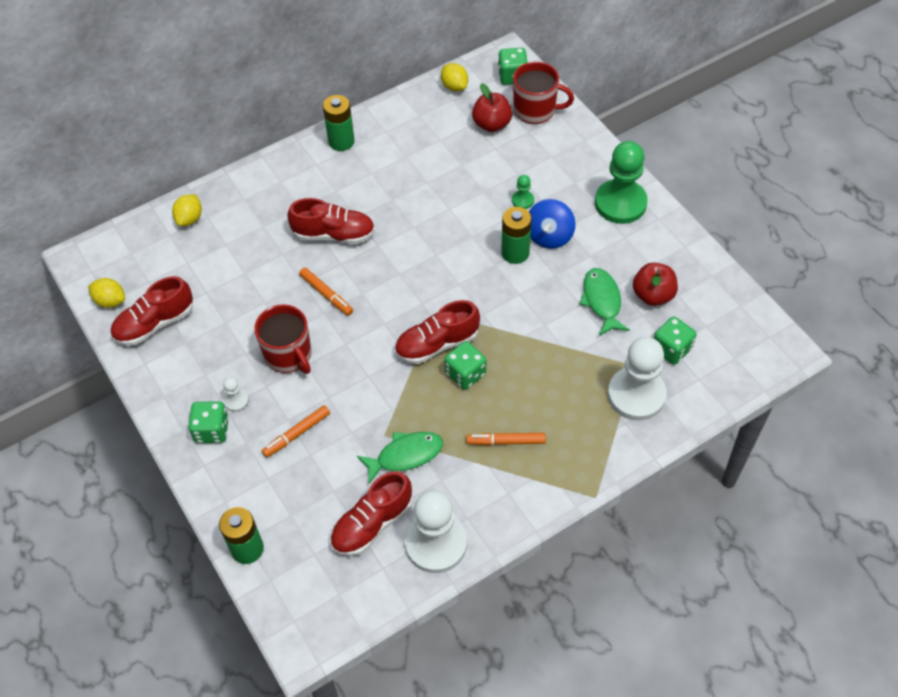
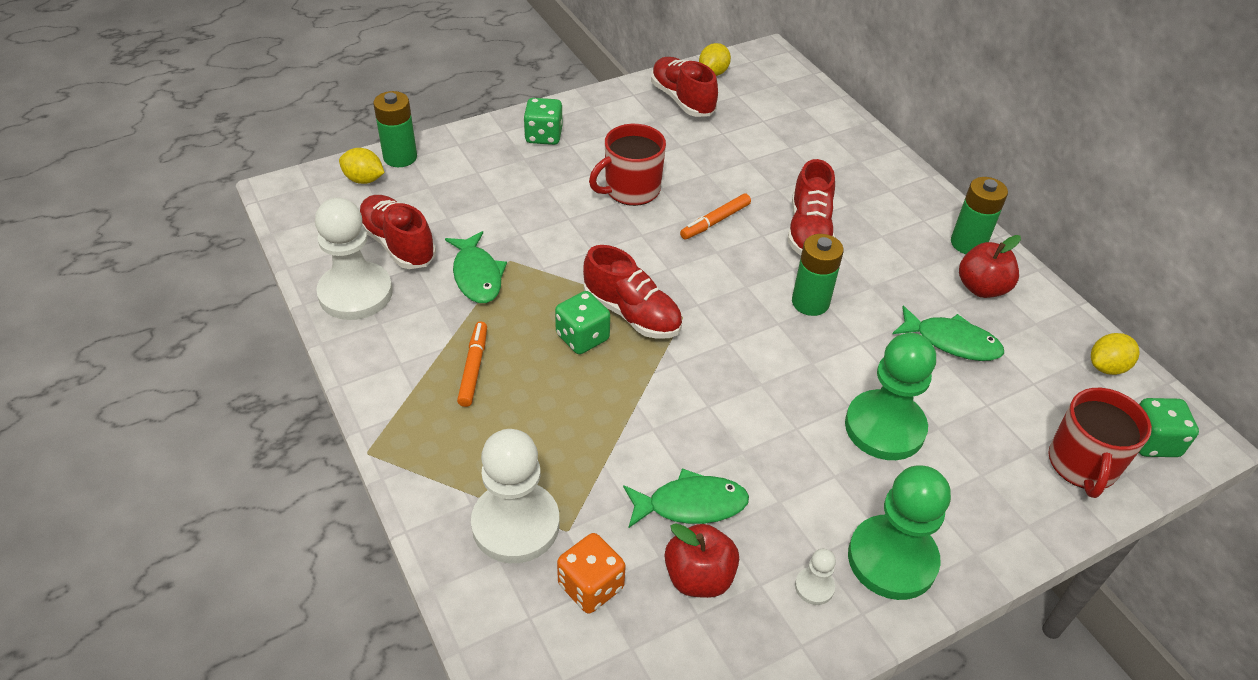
camera: 90 degrees right, 10 degrees down
yellow lemon [172,194,202,226] -> yellow lemon moved to [339,148,385,184]
white pawn [223,377,249,412] -> white pawn moved to [795,549,836,605]
orange marker [262,405,330,458] -> none
red shoe [395,300,480,364] -> red shoe turned 150 degrees clockwise [583,245,682,339]
red apple [472,83,512,132] -> red apple moved to [959,235,1021,298]
green battery [501,207,532,264] -> green battery moved to [792,234,844,316]
green pawn [512,175,534,209] -> green pawn [845,333,936,460], size x2.32
blue spinning top [529,199,576,249] -> none
green dice [654,316,696,365] -> orange dice [557,533,626,614]
none -> green fish [892,306,1004,361]

